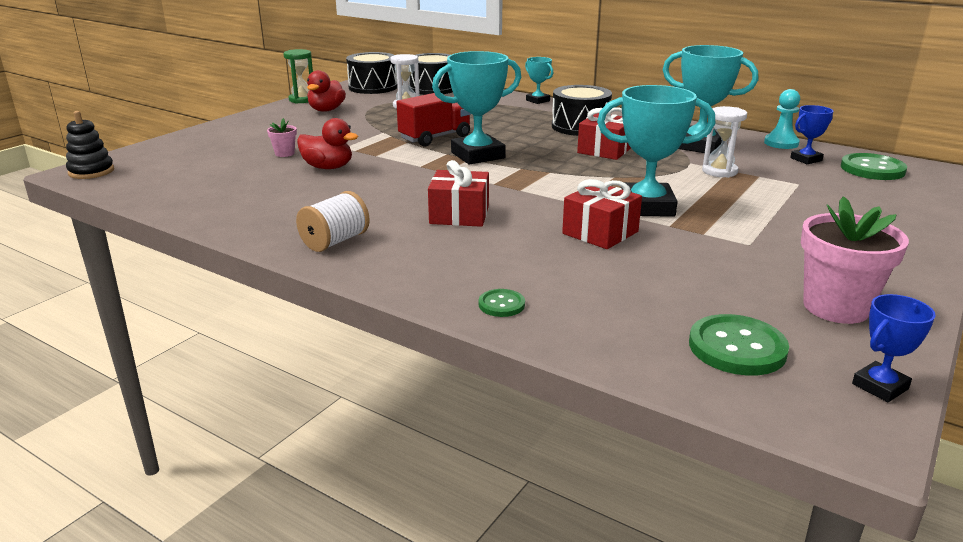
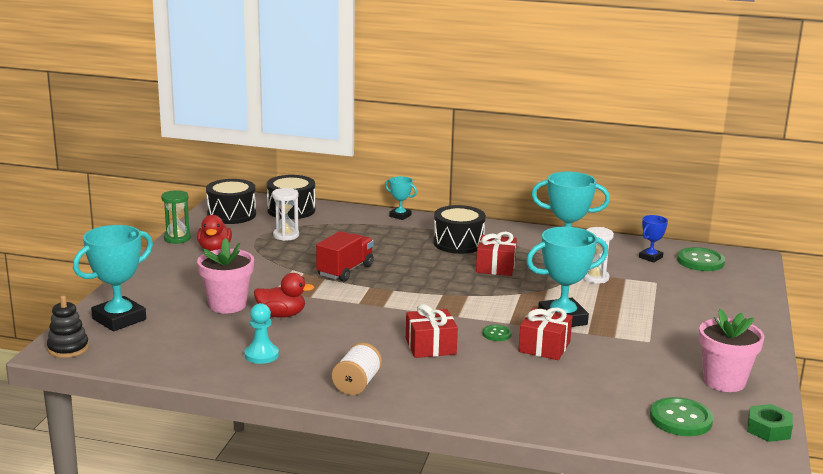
camera: 20 degrees left, 5 degrees down
pink flower pot [267,118,297,157] -> pink flower pot [197,238,254,313], size x2.12
turquoise trophy [432,51,521,164] -> turquoise trophy moved to [73,225,153,331]
green button [479,289,525,317] -> green button moved to [483,325,512,341]
turquoise pawn [764,89,800,149] -> turquoise pawn moved to [244,303,279,364]
blue trophy [852,294,936,402] -> green nut [747,404,793,442]

